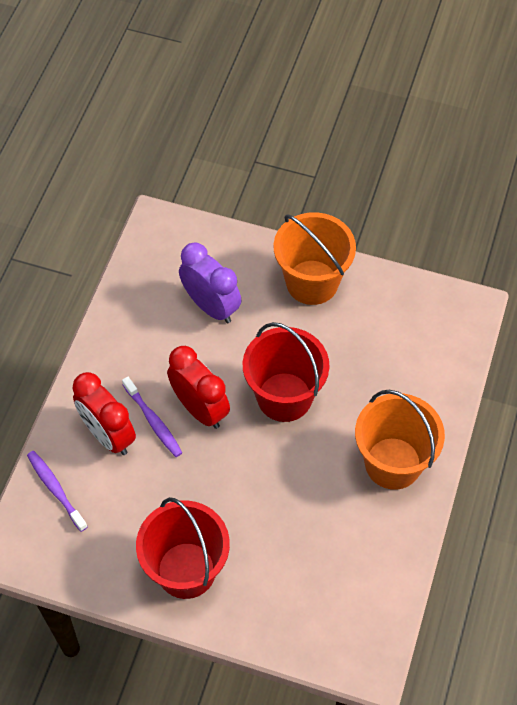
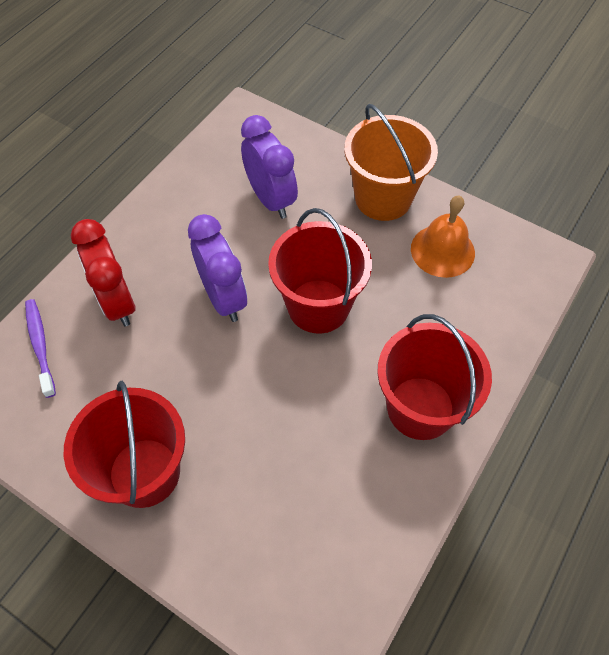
camera: 15 degrees right, 0 degrees up
purple toothbrush [122,377,182,457] -> none
red clock [167,346,230,429] -> purple clock [188,214,247,322]
orange bucket [355,390,445,490] -> red bucket [377,314,492,440]
none -> orange bell [411,196,475,278]

